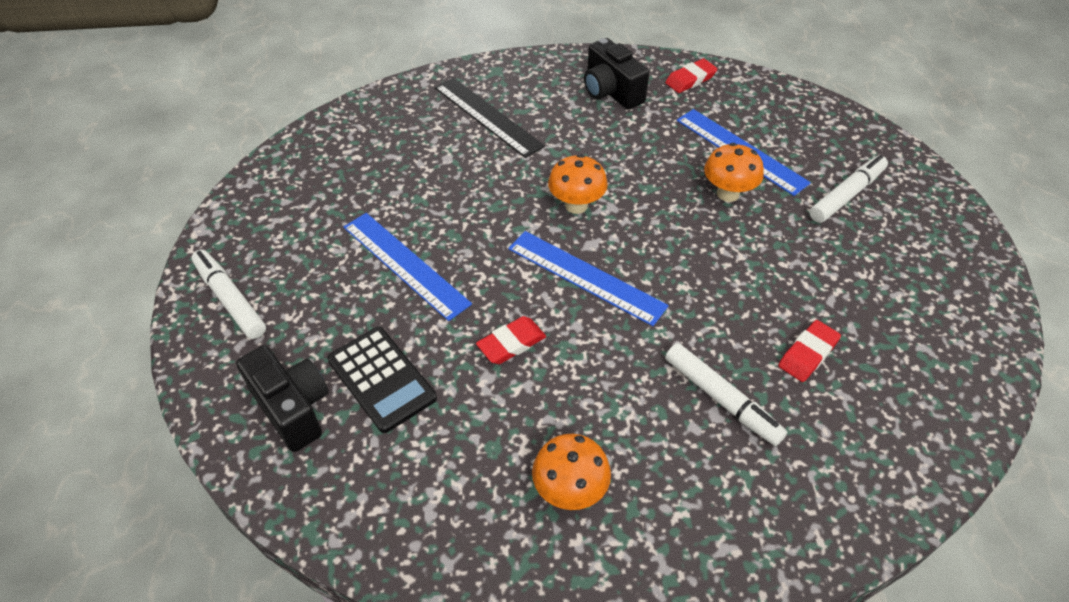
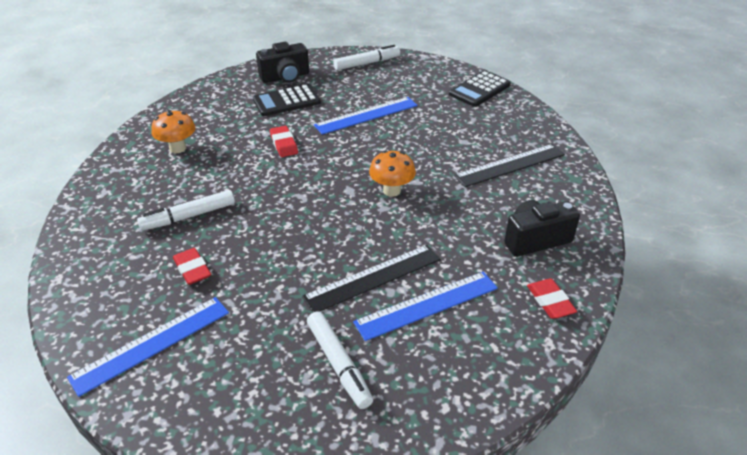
camera: 105 degrees right, 10 degrees down
blue ruler [508,231,669,326] -> blue ruler moved to [67,297,229,397]
orange mushroom [704,143,764,202] -> black ruler [302,245,441,312]
none -> black calculator [449,71,511,107]

